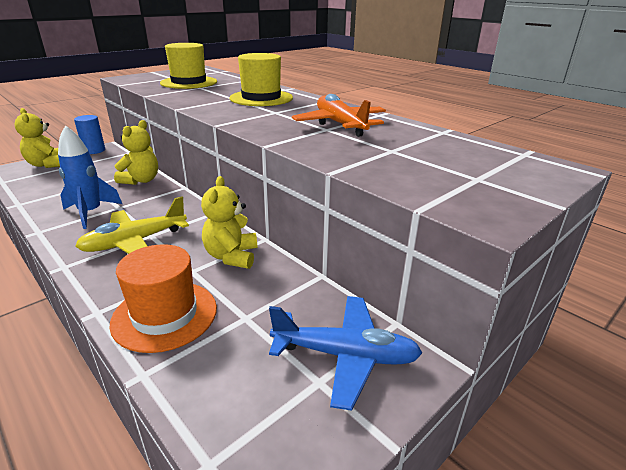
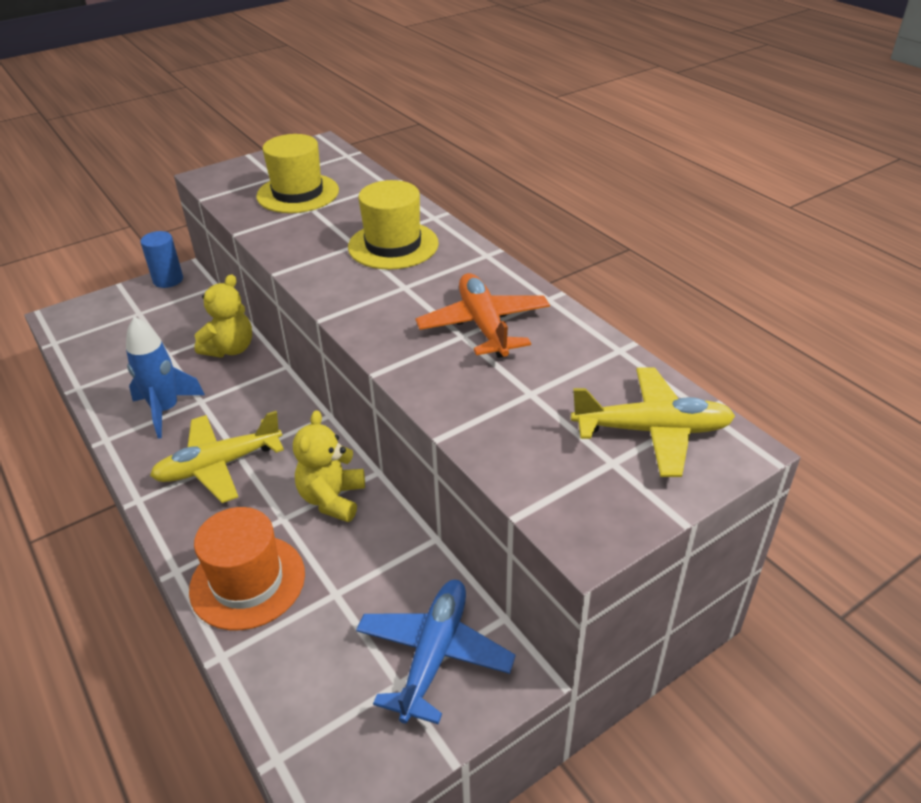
camera: 10 degrees right, 10 degrees up
yellow teddy bear [14,108,60,168] -> none
blue plane [269,296,422,411] -> blue plane turned 90 degrees counterclockwise [356,580,516,724]
none -> yellow plane [571,368,735,477]

